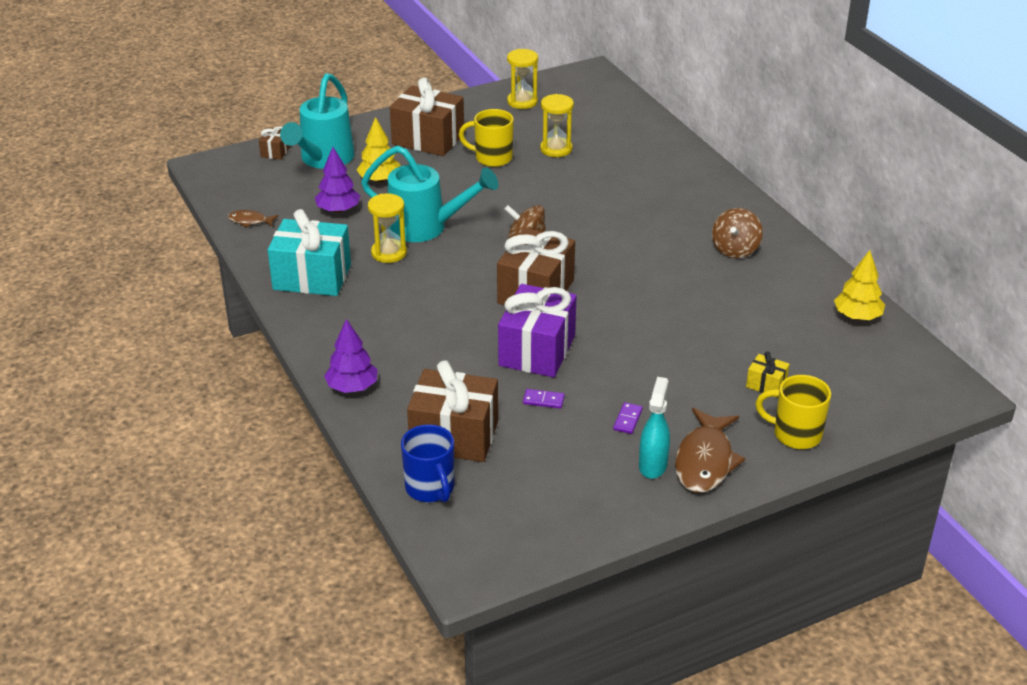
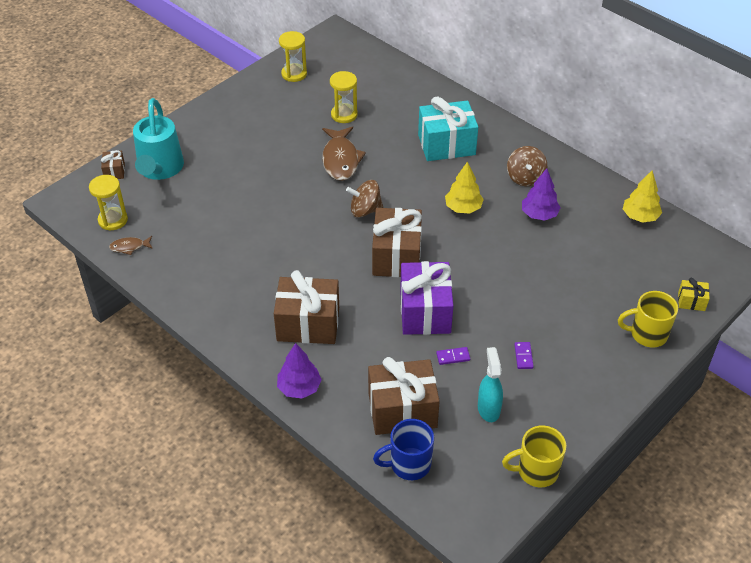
camera: 20 degrees left, 10 degrees up
turquoise gift [268,209,351,296] -> turquoise gift moved to [418,97,478,161]
purple tree [315,147,360,213] -> purple tree moved to [522,168,561,221]
yellow tree [357,117,400,183] -> yellow tree moved to [445,162,484,214]
turquoise watering can [361,146,498,242] -> none
yellow hourglass [368,193,407,263] -> yellow hourglass moved to [89,175,128,230]
brown gift [390,77,464,156] -> brown gift moved to [274,270,339,344]
blue mug [401,424,454,502] -> blue mug turned 120 degrees clockwise [373,419,434,480]
yellow mug [459,109,514,167] -> yellow mug moved to [502,425,566,487]
turquoise spray bottle [639,377,670,479] -> turquoise spray bottle moved to [478,347,503,422]
brown fish [675,408,745,493] -> brown fish moved to [322,126,366,181]
yellow gift [746,352,790,397] -> yellow gift moved to [678,278,710,311]

